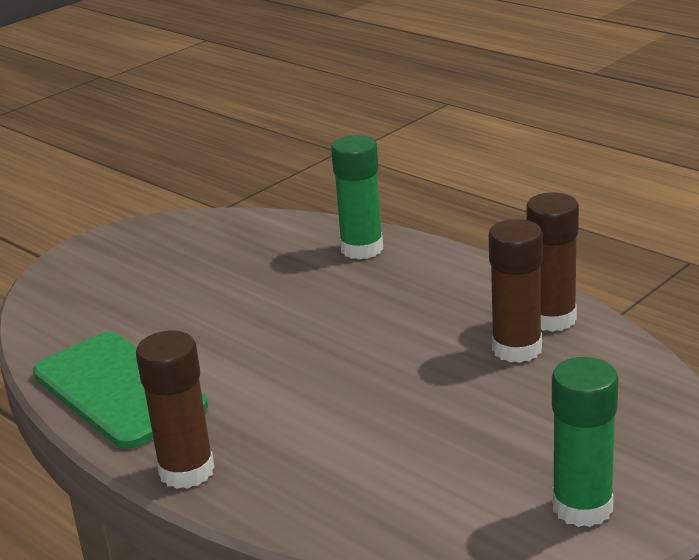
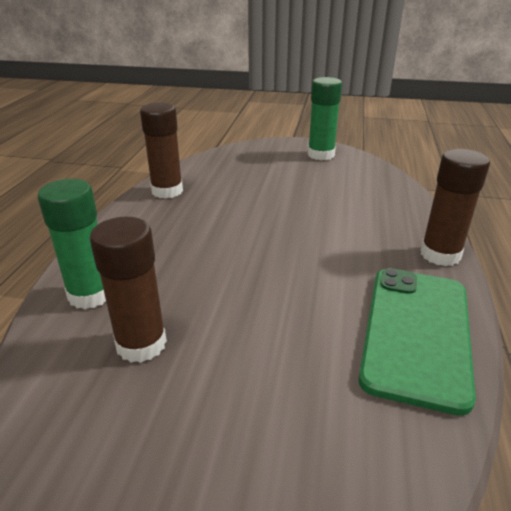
camera: 125 degrees left, 5 degrees up
brown glue stick [489,219,543,363] -> brown glue stick moved to [90,217,167,363]

